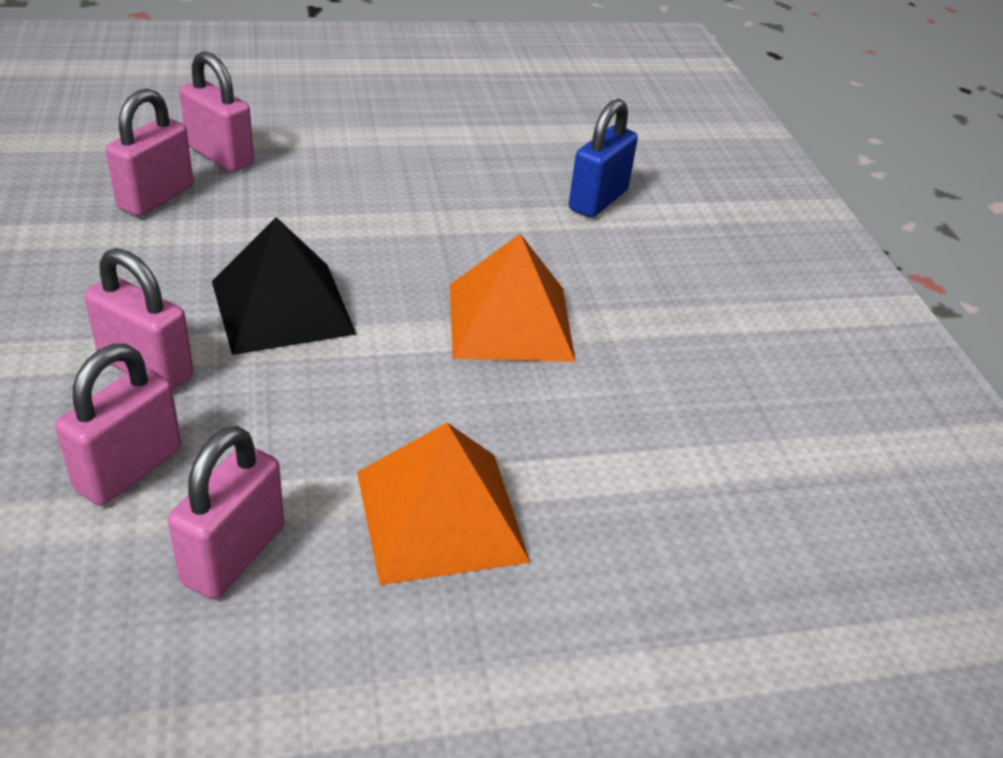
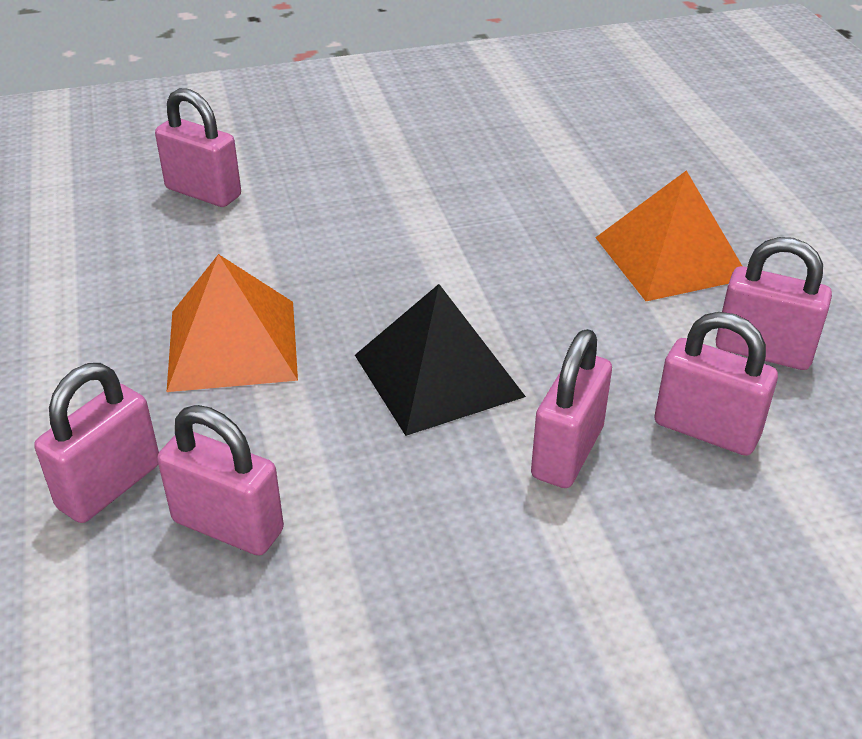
camera: 90 degrees left, 0 degrees up
orange pyramid [450,234,576,362] -> orange pyramid moved to [167,254,298,392]
blue padlock [569,99,638,218] -> pink padlock [155,88,241,207]

